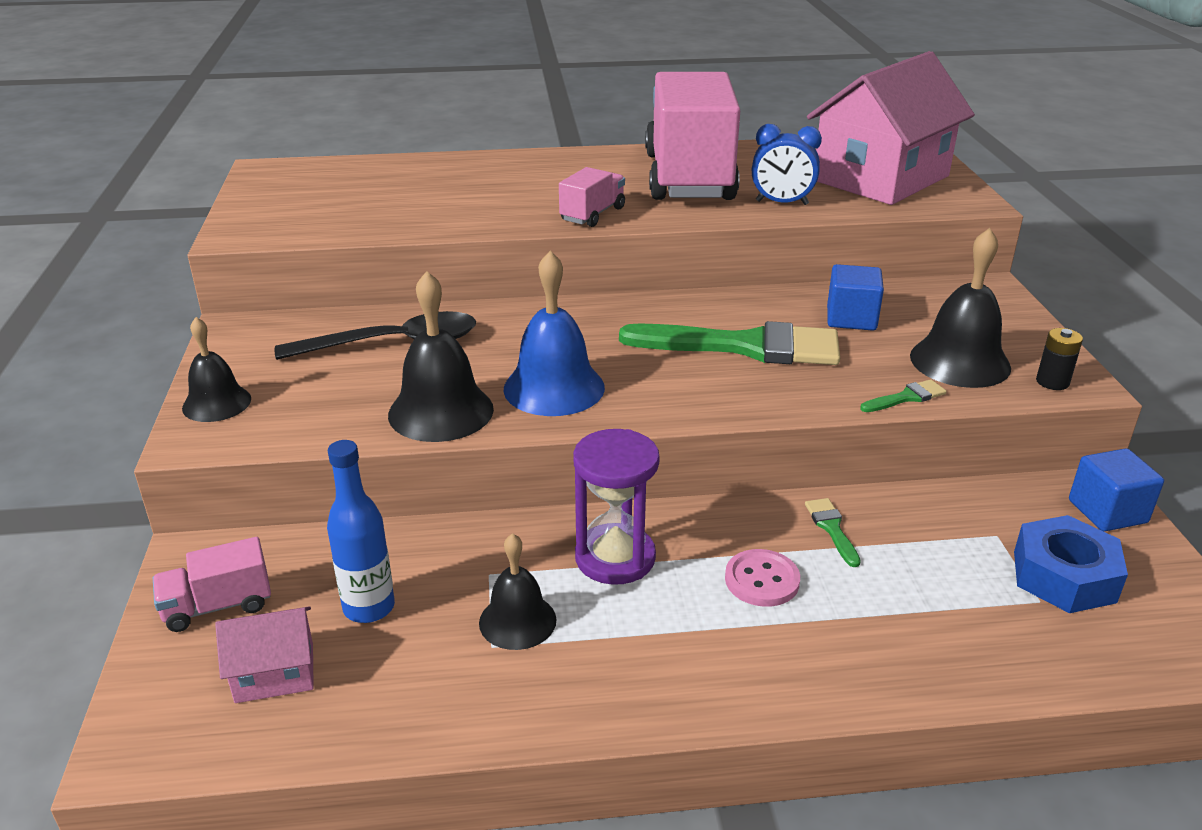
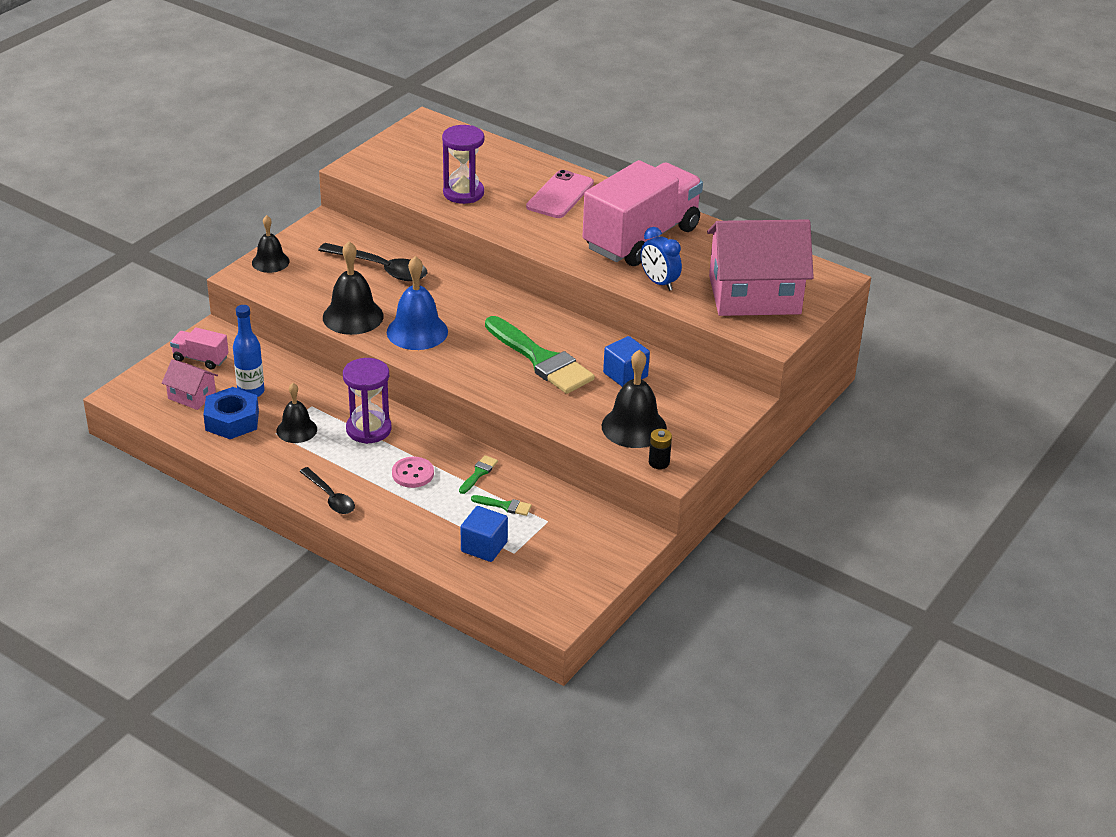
camera: 40 degrees right, 5 degrees up
pink truck [559,167,625,227] -> none
green brush [860,379,947,412] -> green brush moved to [471,495,532,516]
blue nut [1014,515,1128,613] -> blue nut moved to [203,387,259,439]
blue cube [1069,448,1164,531] -> blue cube moved to [461,506,508,562]
none -> black spoon [299,467,355,514]
none -> purple hourglass [442,125,484,204]
none -> pink phone [526,170,594,218]

